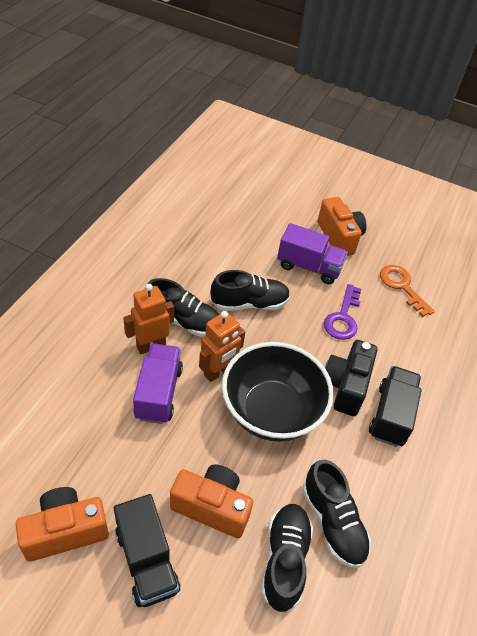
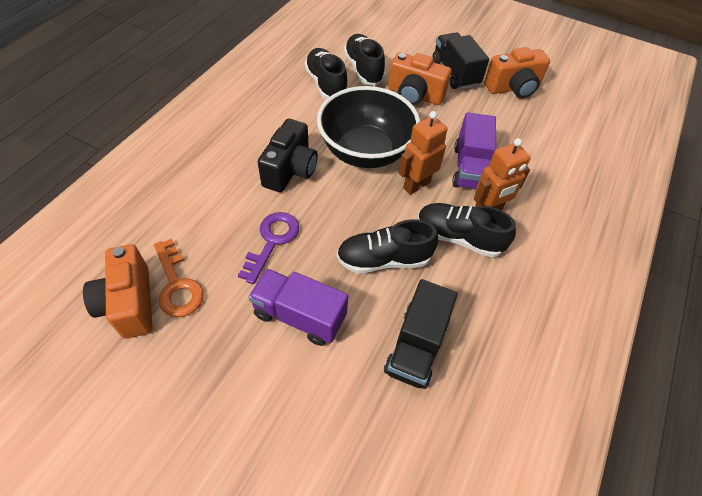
camera: 175 degrees left, 5 degrees up
black shoe [261,504,313,612] -> black shoe turned 150 degrees clockwise [344,34,385,85]
orange camera [317,197,367,256] -> orange camera moved to [83,244,153,339]
black truck [369,366,422,447] -> black truck moved to [384,279,458,389]

